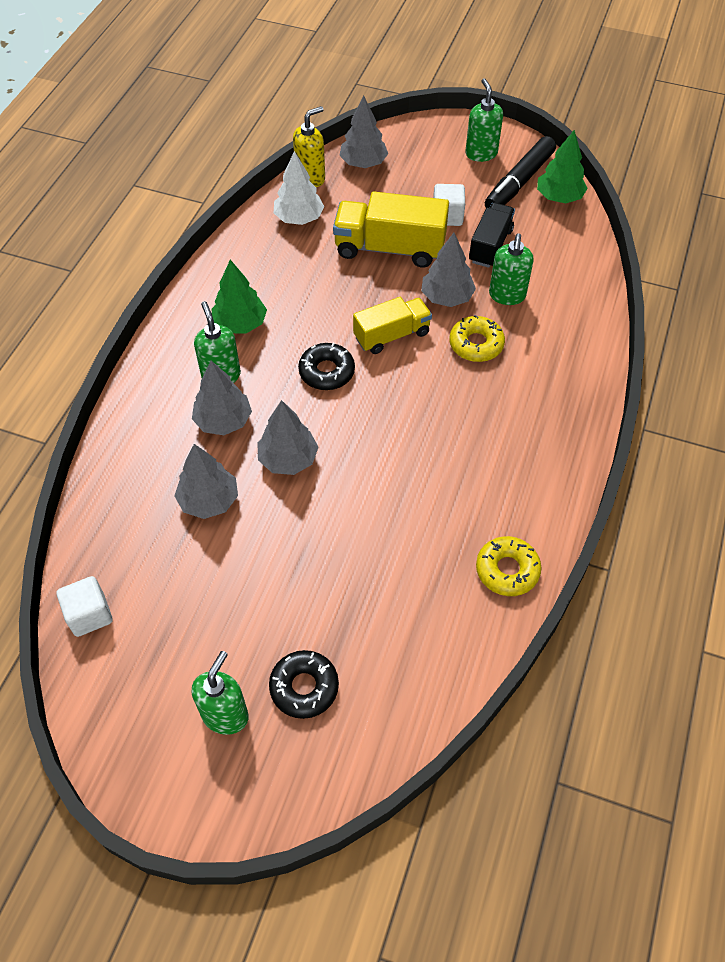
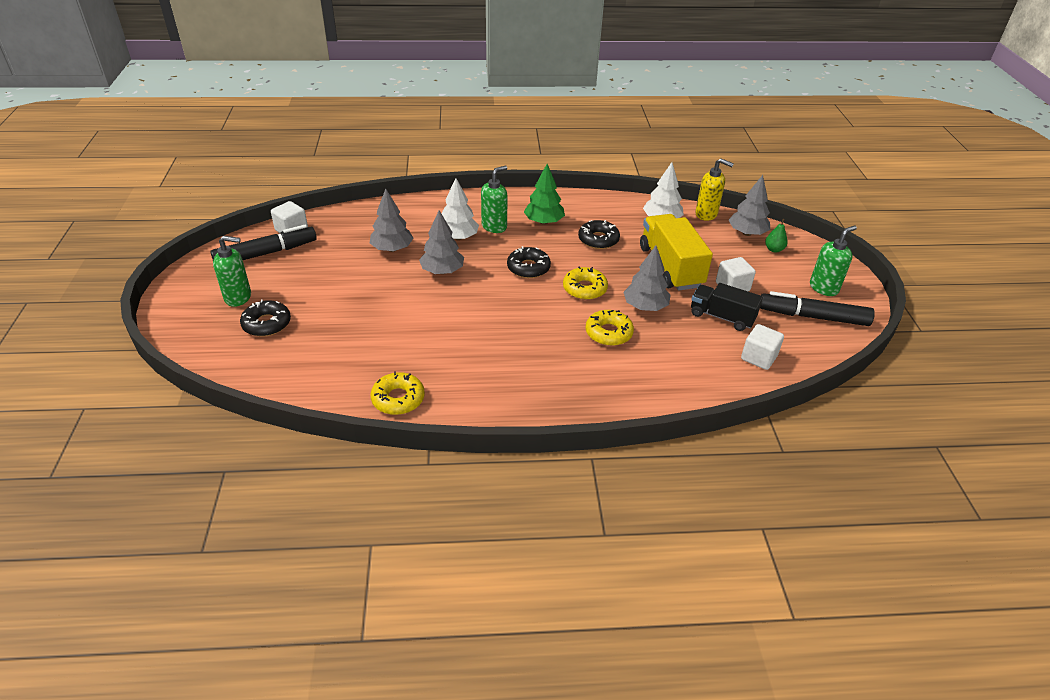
camera: 65 degrees right, 15 degrees down
grey tree [192,361,252,435] -> white tree [442,178,479,240]
yellow truck [353,297,432,354] -> yellow donut [563,266,608,300]
black truck [469,203,515,268] -> black truck turned 150 degrees counterclockwise [691,283,763,331]
green soap dispenser [489,233,534,305] -> none
green tree [537,130,588,203] -> none
none -> black marker [210,225,317,260]
none -> black donut [578,220,620,249]
none -> white cube [741,324,784,370]
none -> green pear [765,219,788,253]

